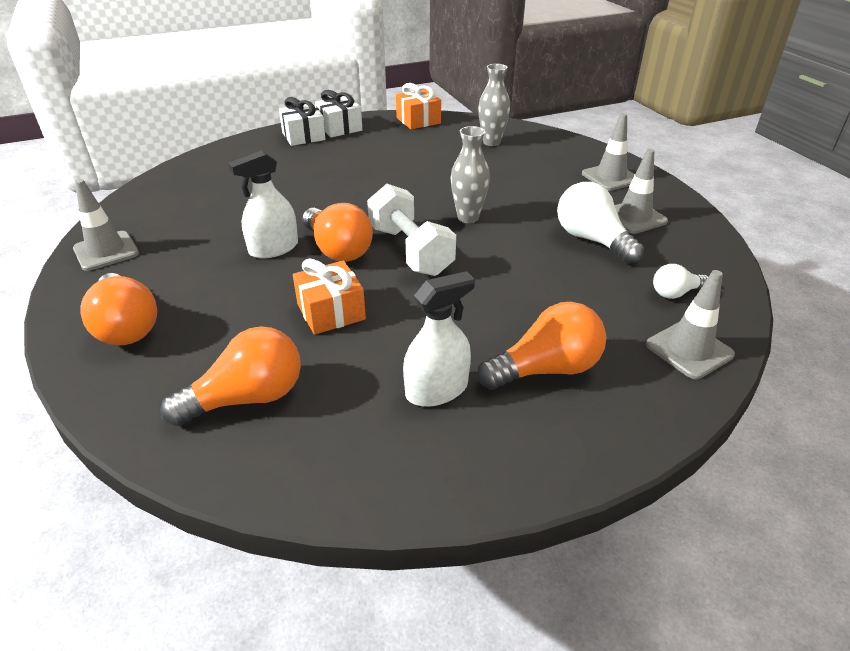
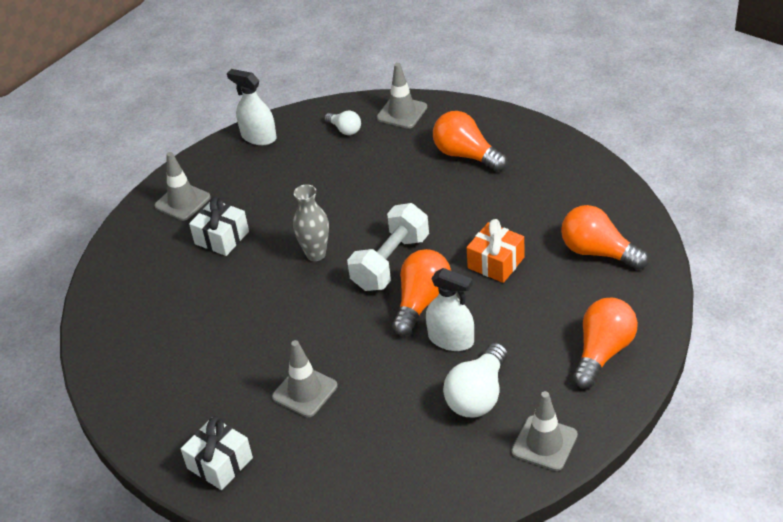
camera: 115 degrees left, 5 degrees up
white gift [315,90,362,137] -> white gift moved to [189,196,249,256]
orange gift [396,83,441,129] -> none
white spray bottle [403,271,475,407] -> white spray bottle moved to [227,69,277,145]
grey vase [478,64,510,146] -> none
white light bulb [557,182,644,264] -> white light bulb moved to [443,343,508,417]
grey traffic cone [615,149,668,234] -> grey traffic cone moved to [272,340,338,417]

